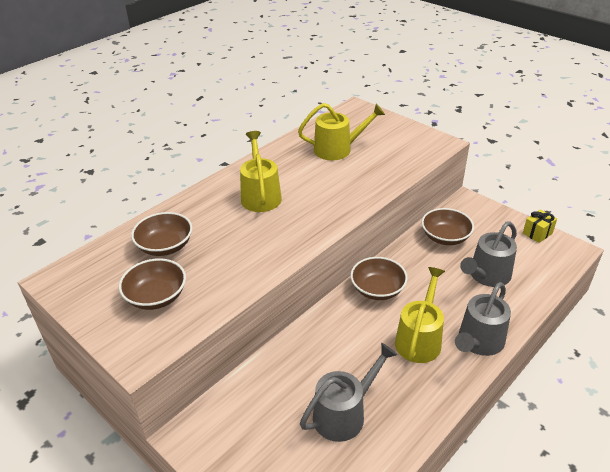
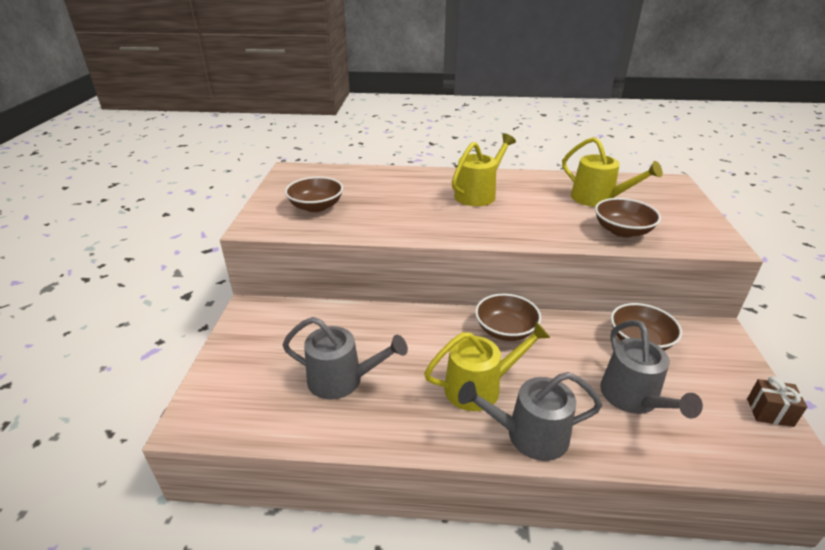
camera: 50 degrees right, 5 degrees down
brown bowl [131,212,193,256] -> brown bowl moved to [595,198,661,237]
grey watering can [460,222,517,287] -> grey watering can turned 105 degrees counterclockwise [600,320,703,418]
yellow gift [523,209,557,243] -> brown gift [747,376,807,427]

